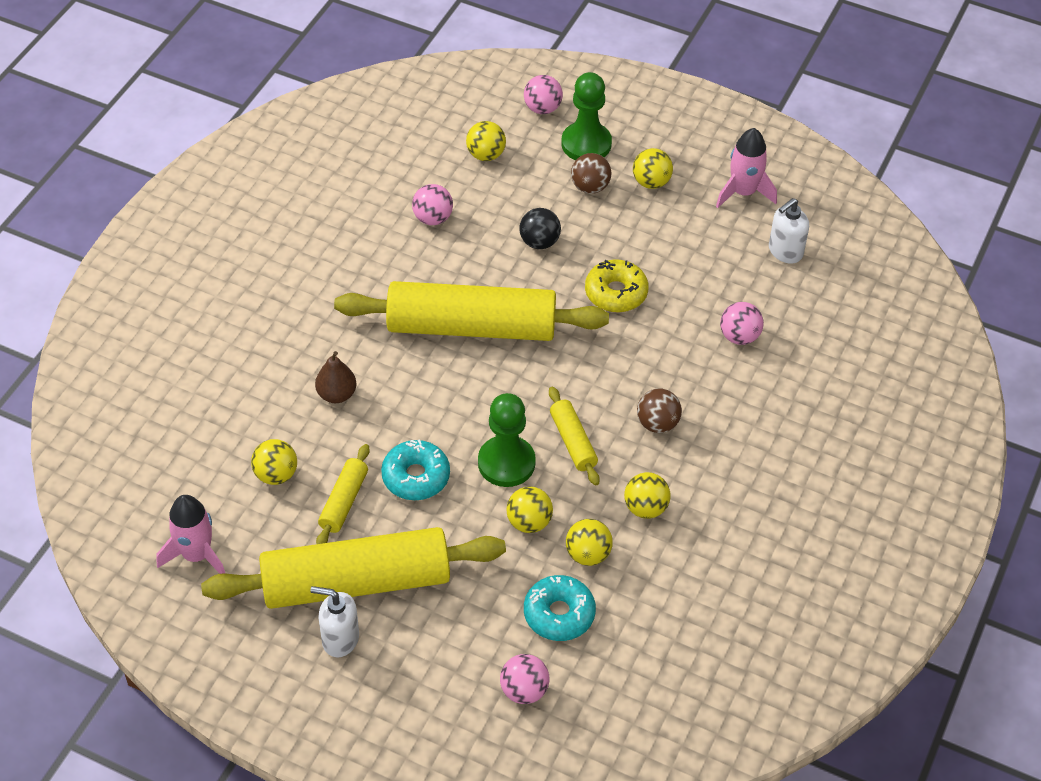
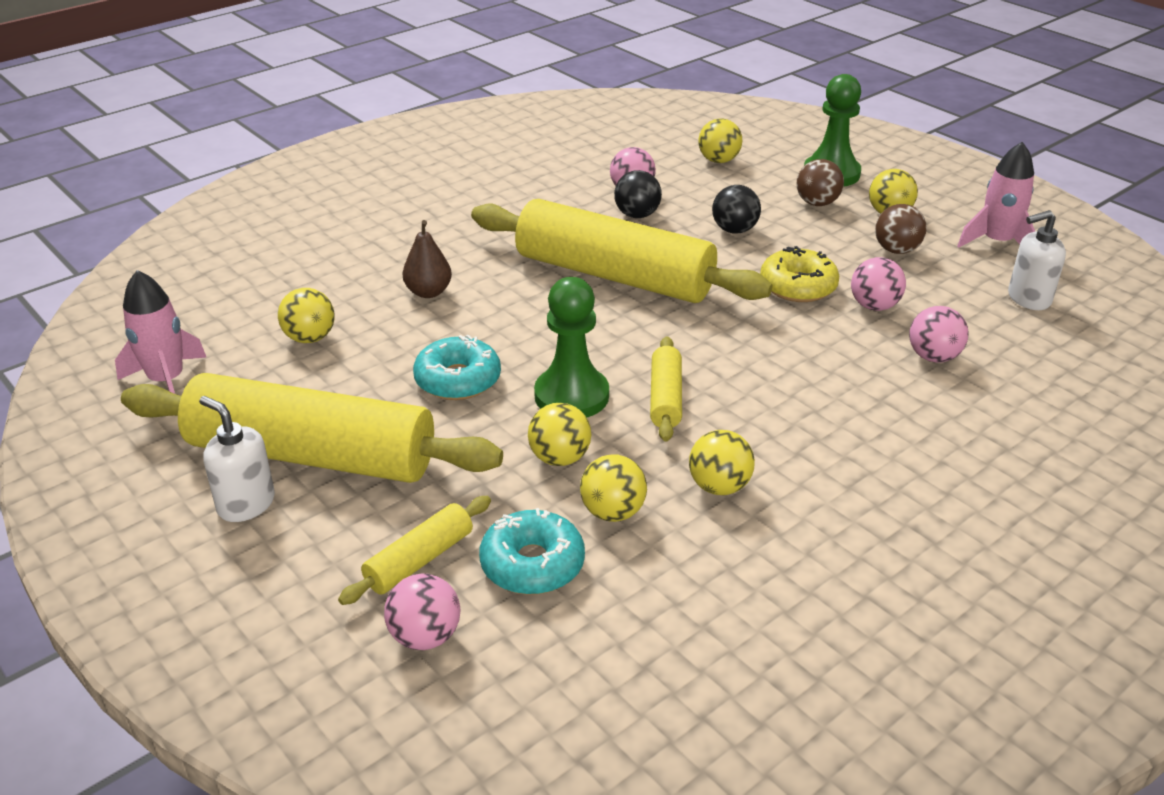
camera: 25 degrees right, 15 degrees down
yellow rolling pin [316,444,370,544] -> yellow rolling pin moved to [338,496,491,605]
pink ball [524,75,563,114] -> pink ball moved to [851,257,906,311]
brown ball [637,389,682,433] -> brown ball moved to [875,204,927,254]
none -> black ball [614,170,662,218]

